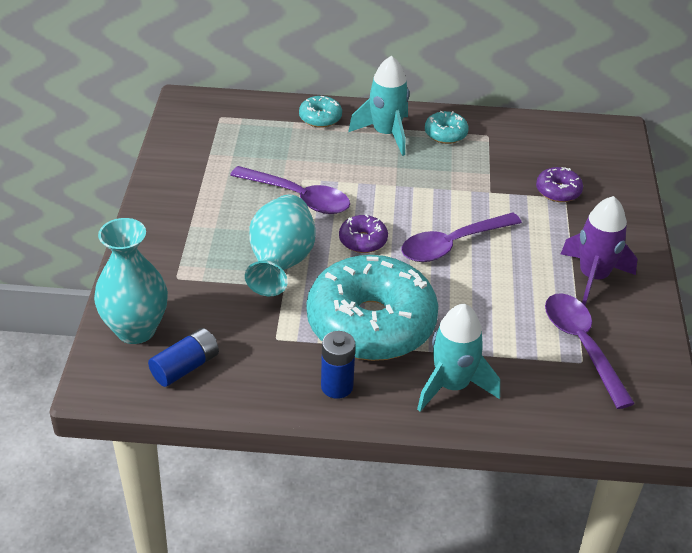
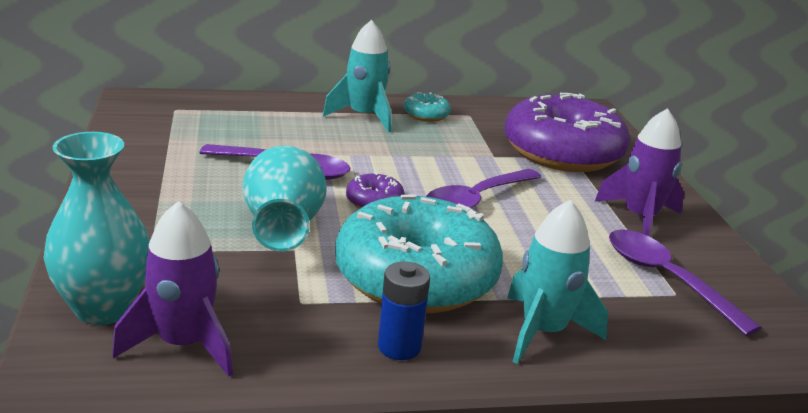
camera: 15 degrees left, 15 degrees down
blue battery [148,328,219,387] -> purple rocket [112,201,233,377]
turquoise donut [299,96,342,128] -> none
purple donut [536,167,583,202] -> purple donut [504,93,629,172], size x2.45

